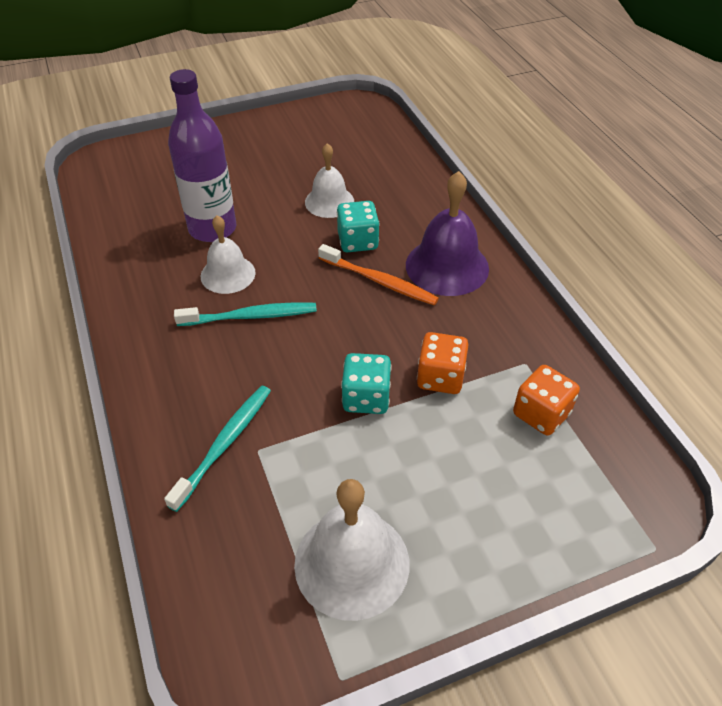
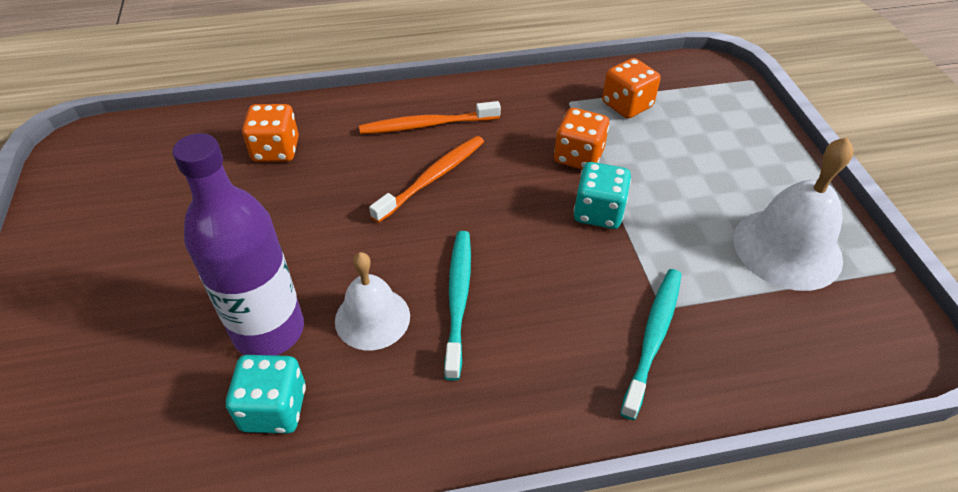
camera: 80 degrees left, 0 degrees up
turquoise toothbrush [164,386,271,512] -> turquoise toothbrush turned 75 degrees clockwise [620,269,682,420]
white bell [305,143,354,218] -> none
turquoise dice [337,201,380,252] -> turquoise dice moved to [226,355,306,434]
purple bell [406,171,489,296] -> orange toothbrush [359,101,501,134]
none -> orange dice [242,104,299,162]

